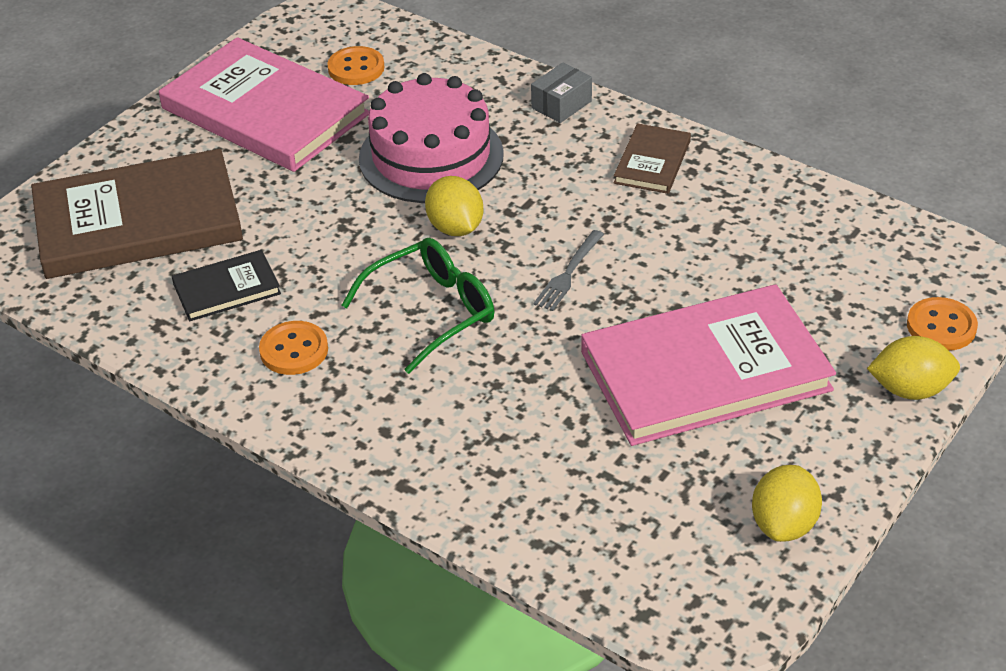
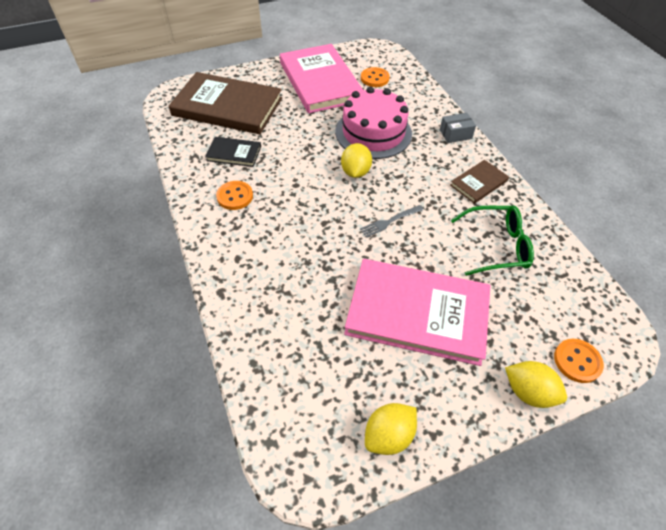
camera: 30 degrees right, 10 degrees up
green glasses [342,238,494,374] -> green glasses moved to [451,205,534,276]

